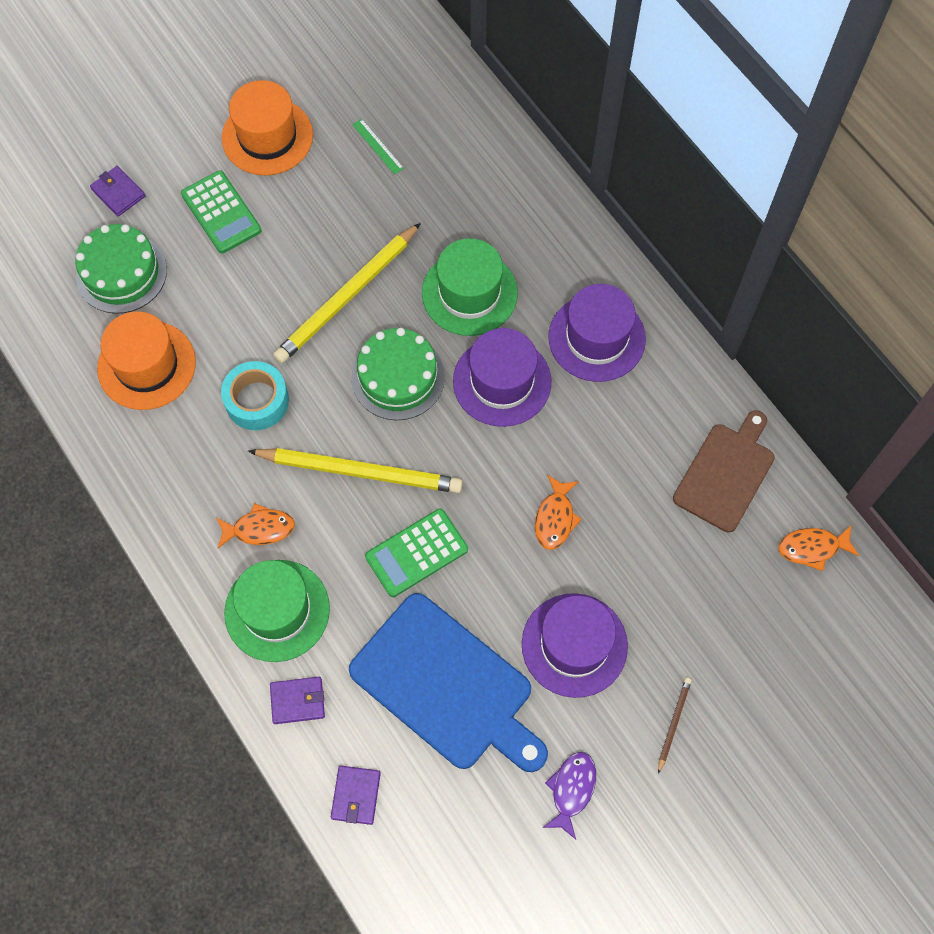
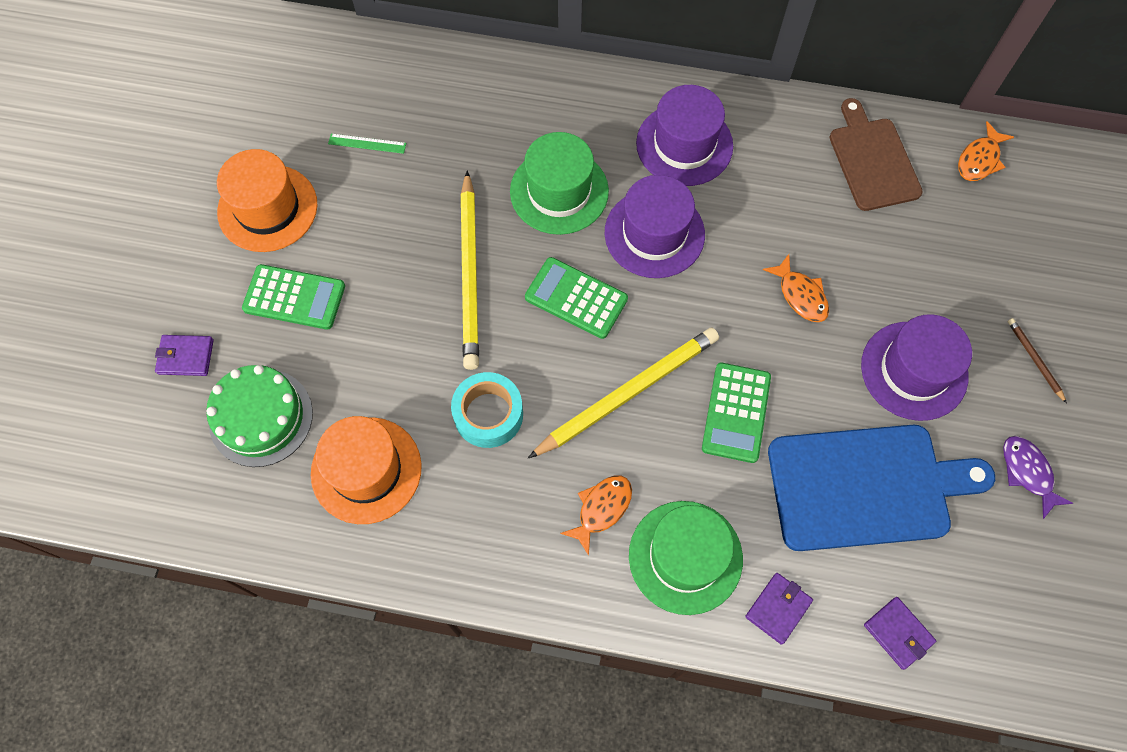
camera: 45 degrees left, 0 degrees up
green cake [351,328,445,420] -> green calculator [525,257,628,339]

